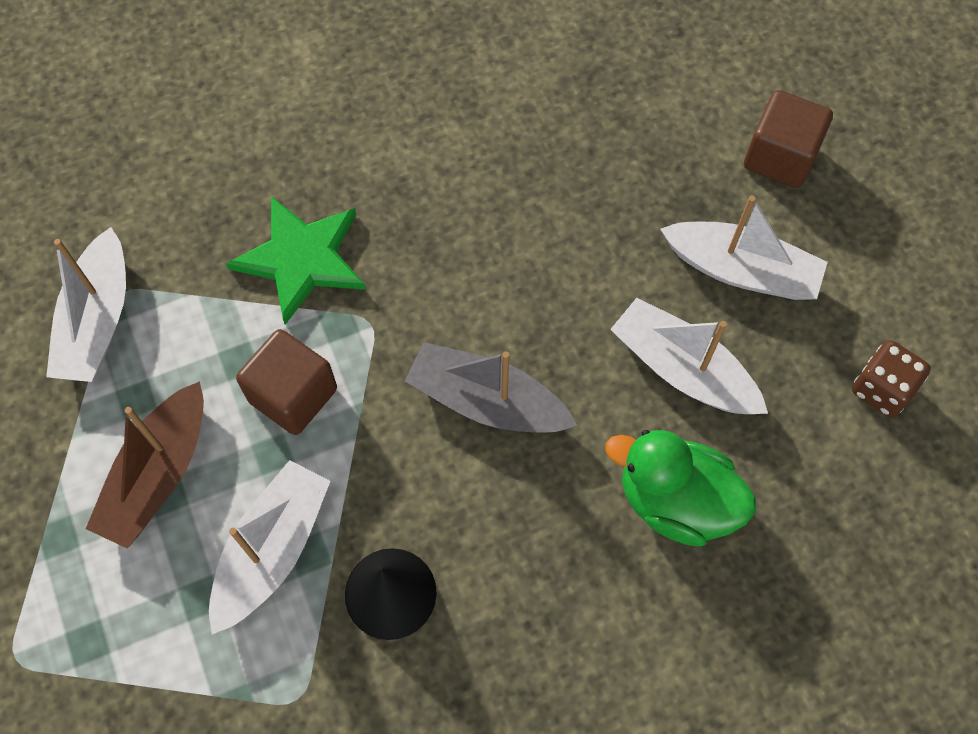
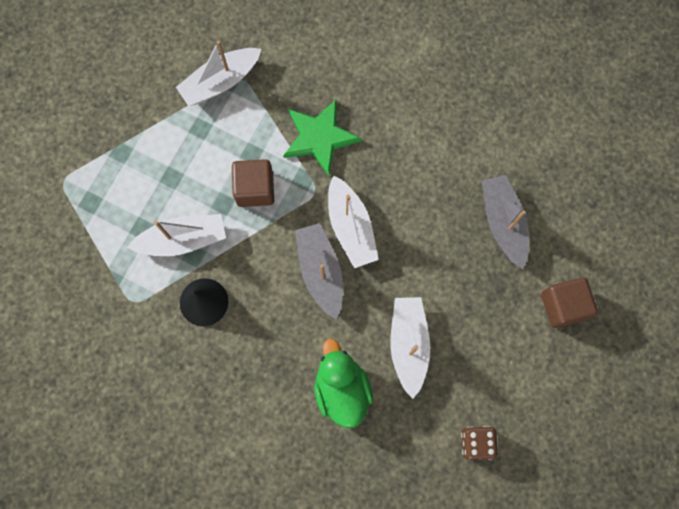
camera: 50 degrees right, 10 degrees up
brown boat [86,381,204,549] -> none
white boat [660,195,828,300] -> white boat moved to [328,175,379,268]
none -> grey boat [482,175,529,269]

